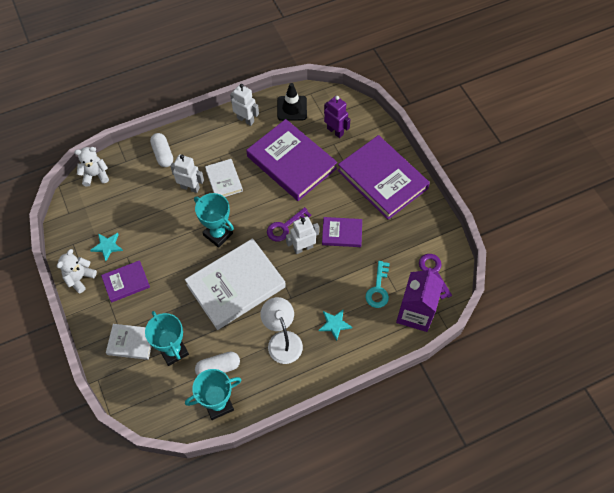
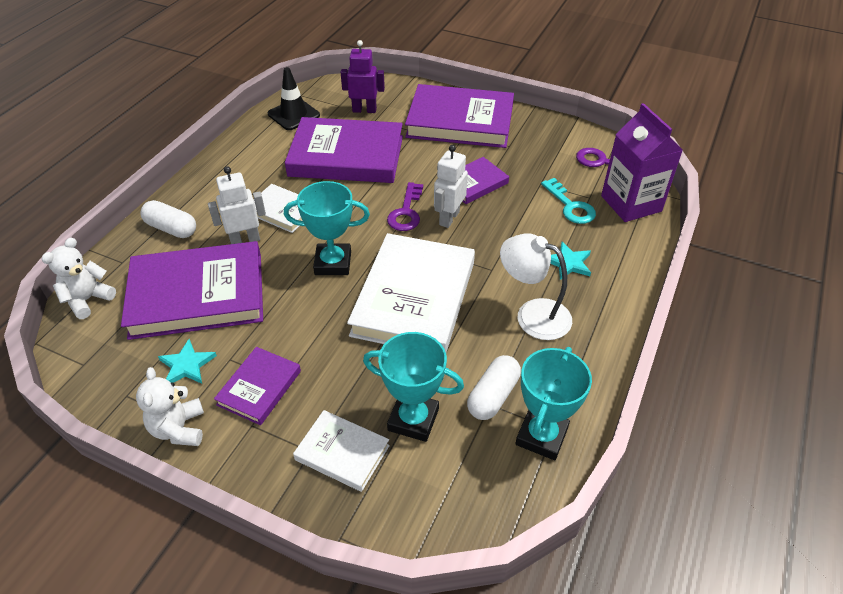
camera: 40 degrees left, 15 degrees down
white book [106,324,152,360] -> white book turned 60 degrees clockwise [293,410,390,492]
white robot [230,84,259,126] -> none
none -> purple book [121,241,263,340]

